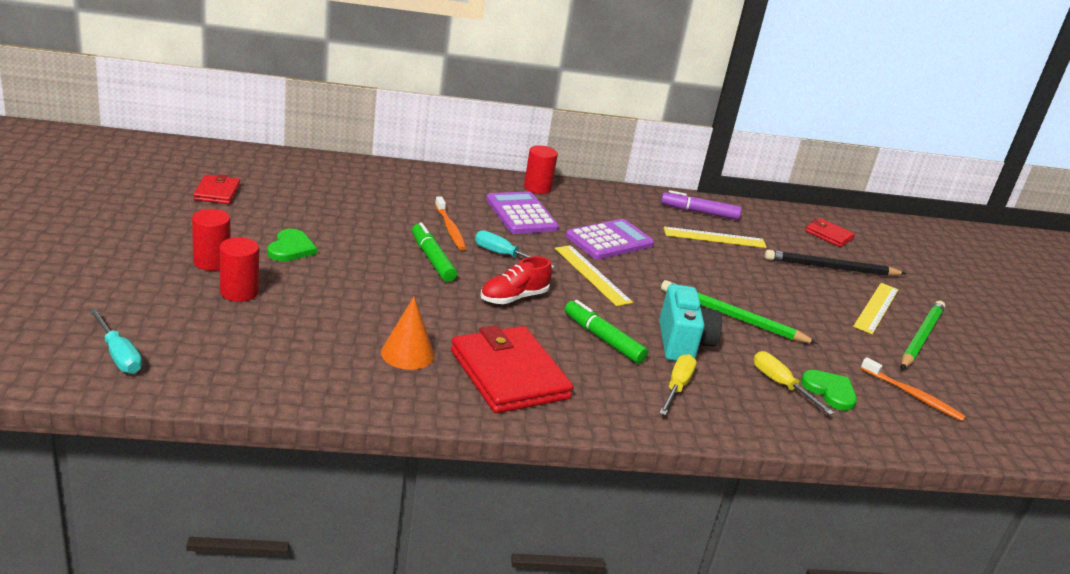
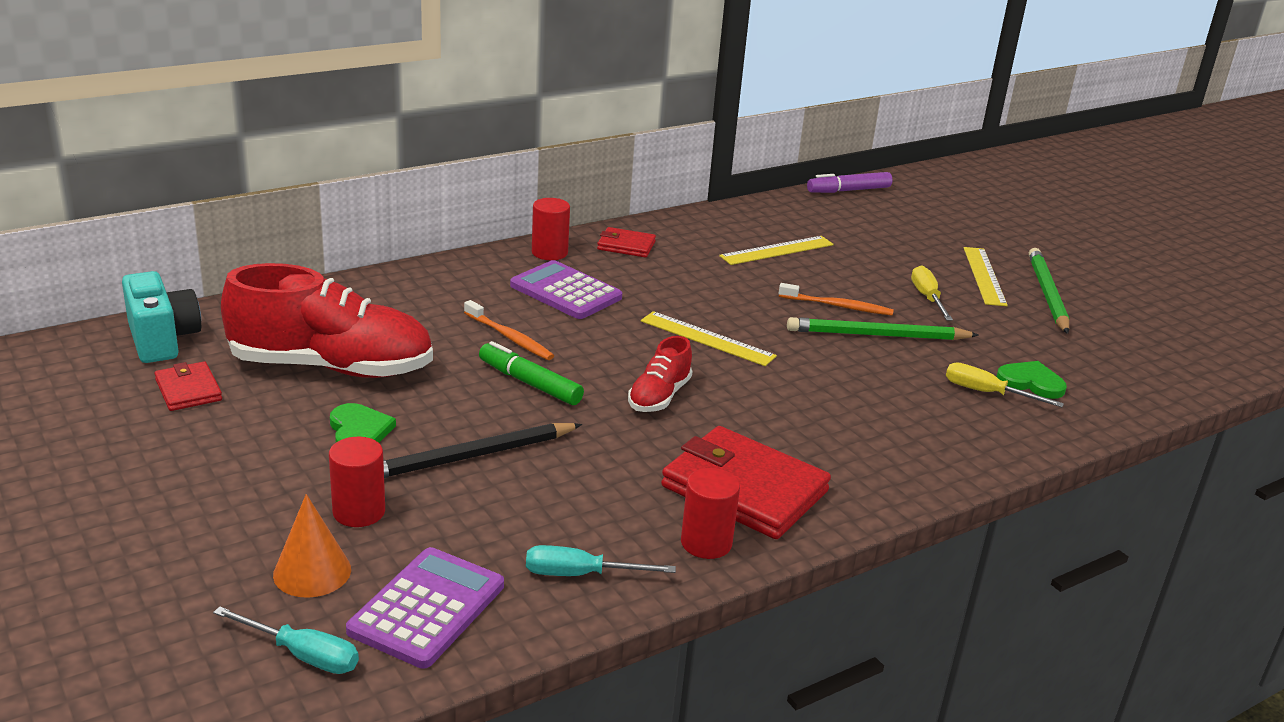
camera: 25 degrees left, 0 degrees up
red cylinder [192,209,230,271] -> red cylinder moved to [681,468,740,559]
orange cone [381,297,435,370] -> orange cone moved to [273,494,351,598]
turquoise screwdriver [475,230,555,269] -> turquoise screwdriver moved to [526,545,676,576]
green marker [565,300,648,364] -> none
purple calculator [566,219,654,260] -> purple calculator moved to [346,547,504,669]
turquoise camera [659,284,722,361] -> turquoise camera moved to [122,271,201,363]
yellow screwdriver [659,354,697,416] -> yellow screwdriver moved to [911,265,953,320]
purple marker [661,190,741,220] -> purple marker moved to [807,172,892,193]
black pencil [765,250,906,276] -> black pencil moved to [383,423,582,478]
red wallet [805,218,855,247] -> red wallet moved to [597,227,656,258]
orange toothbrush [860,357,966,421] -> orange toothbrush moved to [779,283,894,316]
none -> red shoe [221,263,433,378]

